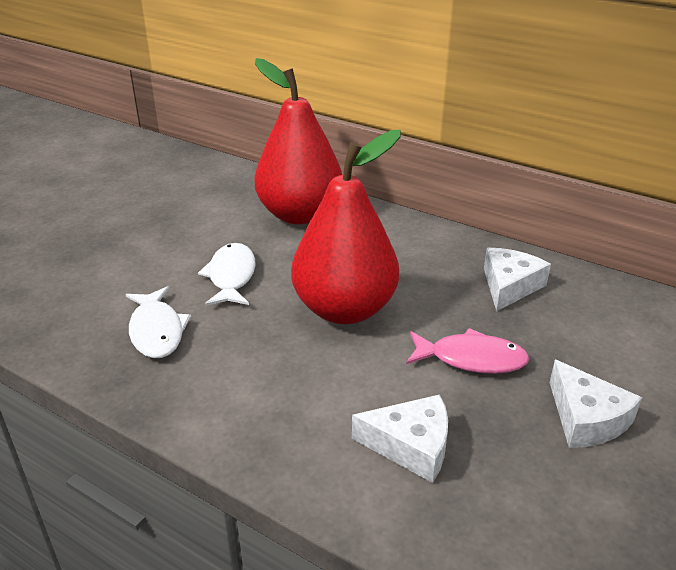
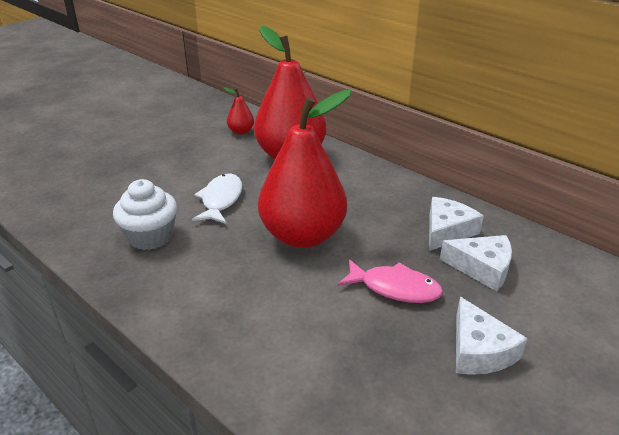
camera: 10 degrees right, 0 degrees up
white fish [126,286,192,358] -> white cupcake [113,179,177,250]
white cheese [352,394,448,483] -> white cheese moved to [440,235,512,291]
none -> red pear [223,87,254,135]

